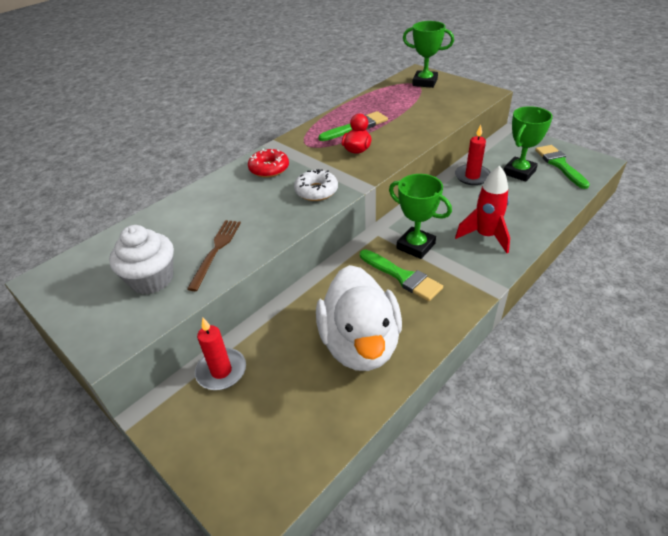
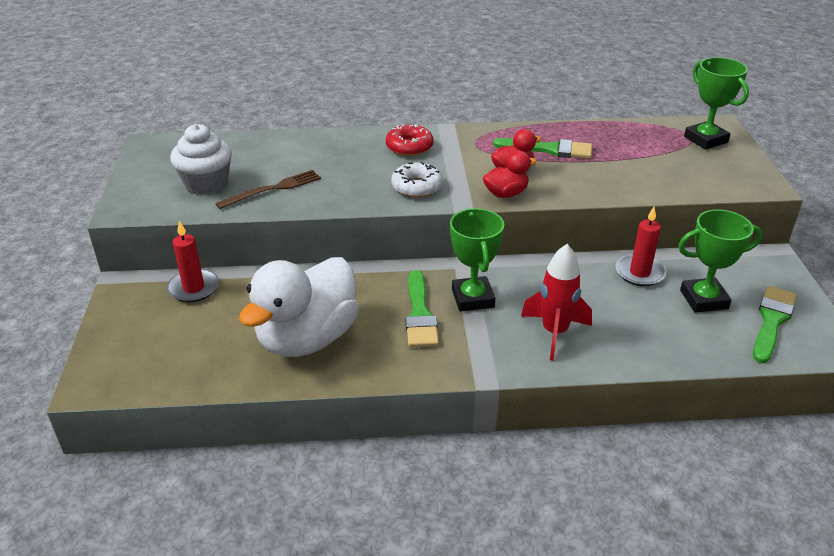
camera: 40 degrees right, 5 degrees down
none -> red duck [483,151,537,198]

